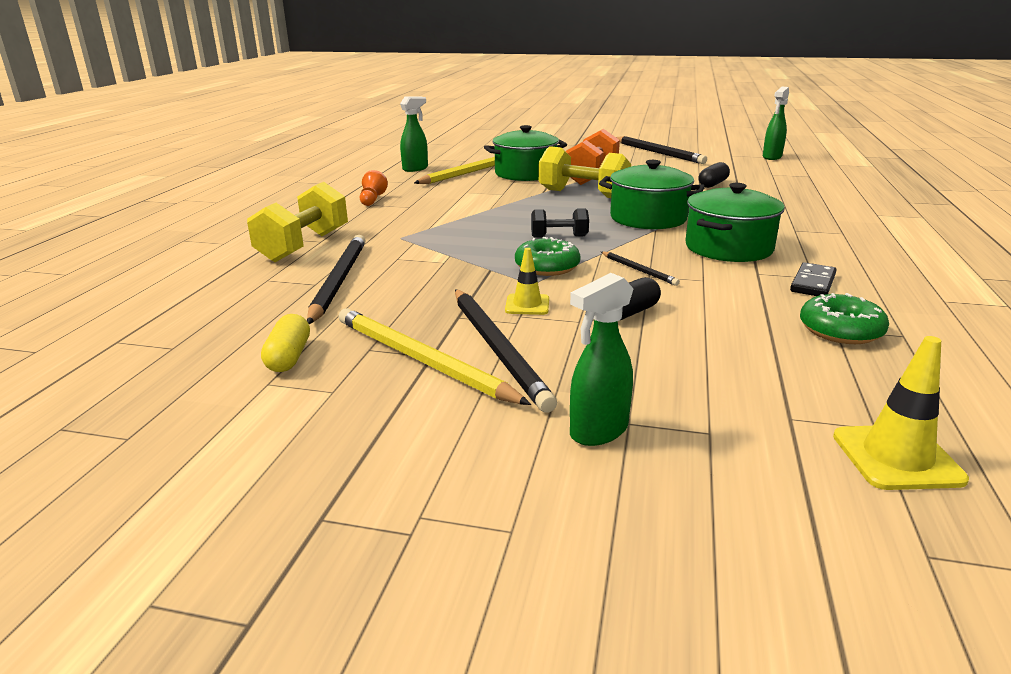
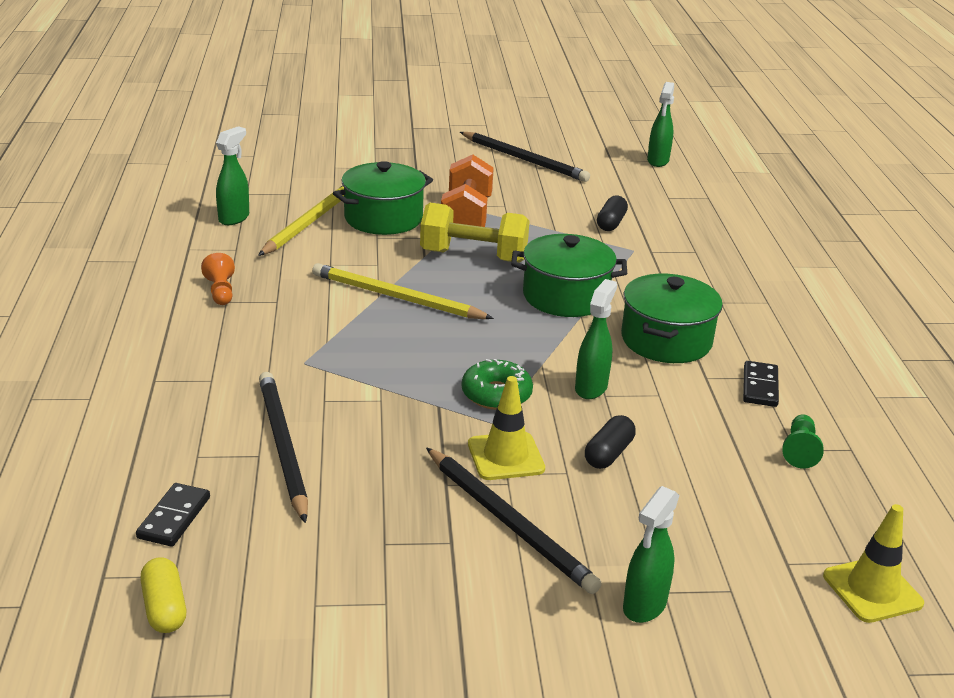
camera: 20 degrees left, 5 degrees up
yellow dumbbell [247,182,348,262] -> none
yellow capsule [261,314,310,372] -> yellow capsule moved to [140,557,186,633]
yellow pencil [339,308,531,405] -> yellow pencil moved to [312,263,494,319]
yellow traffic cone [505,248,549,315] -> yellow traffic cone [468,376,545,480], size x1.52
black dumbbell [531,208,589,238] -> none
black pencil [601,252,680,286] -> green spray bottle [575,279,617,399]
green donut [800,293,889,344] -> green pawn [782,414,824,468]
none -> black domino [136,483,210,547]

